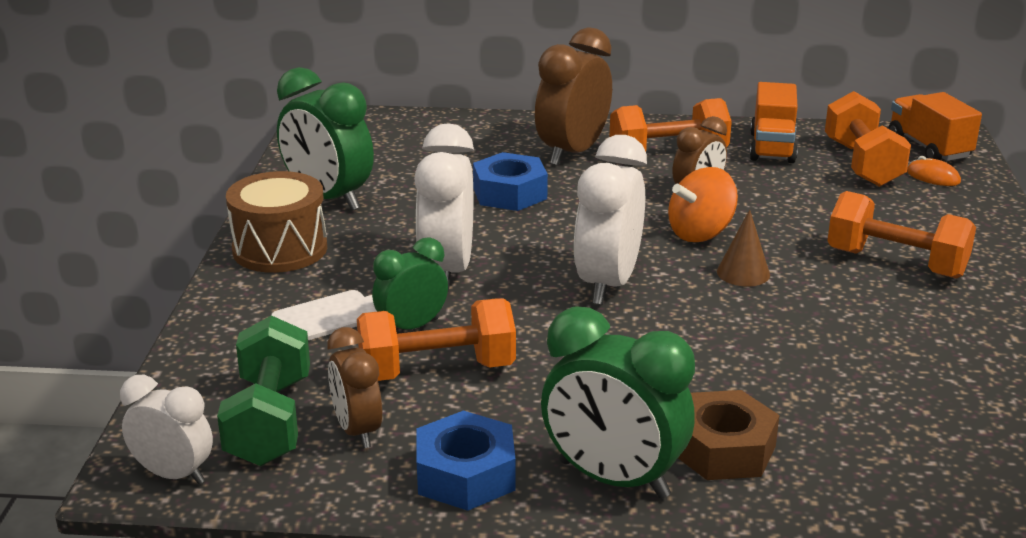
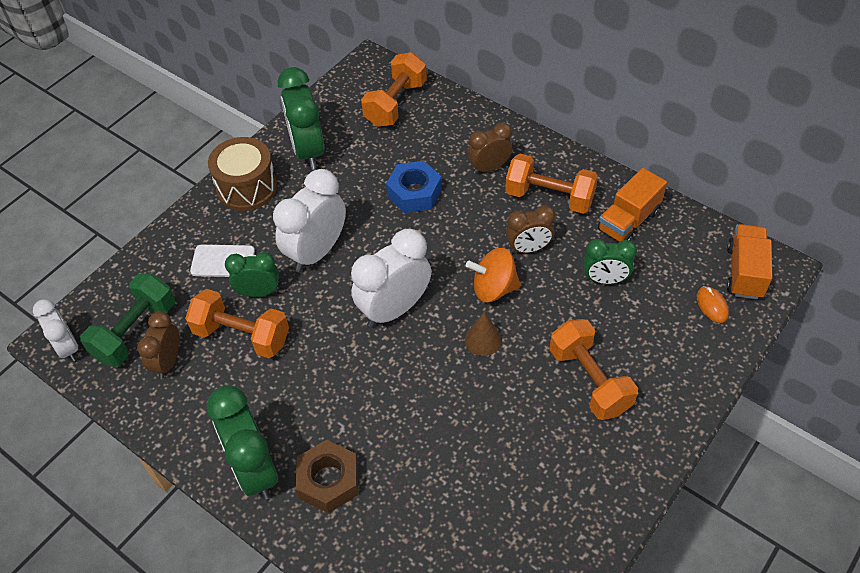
camera: 35 degrees right, 25 degrees up
blue nut [417,411,515,511] -> none
brown clock [535,27,612,166] -> brown clock [468,122,512,174], size x0.60
orange dumbbell [825,91,911,187] -> orange dumbbell moved to [361,52,427,127]
none -> green clock [584,239,637,284]

